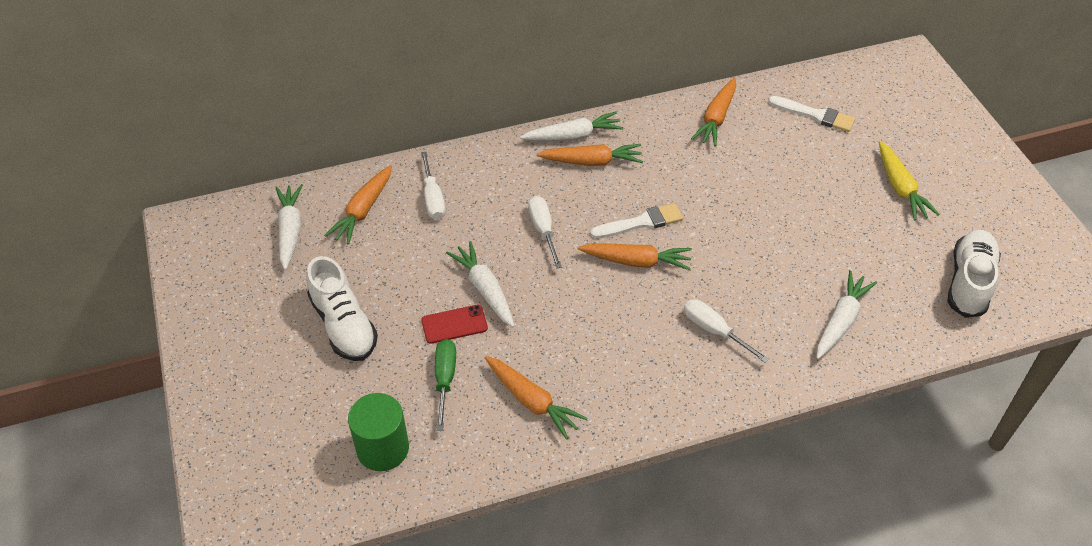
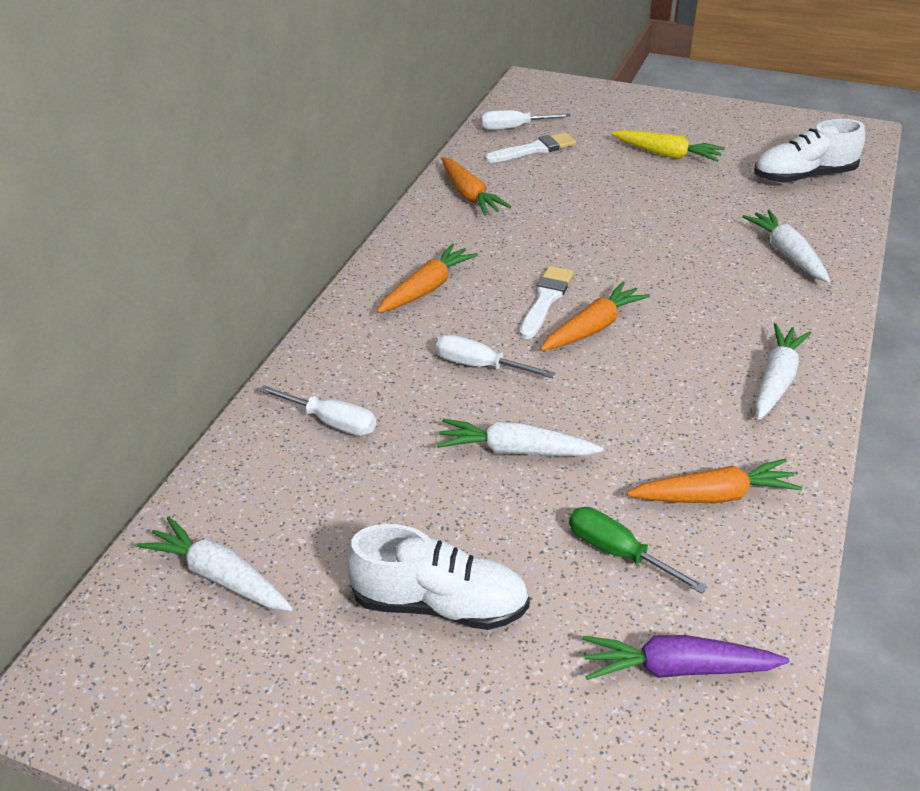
camera: 50 degrees left, 10 degrees down
orange carrot [324,165,392,244] -> none
green cylinder [348,393,409,471] -> purple carrot [582,635,789,680]
red phone [421,305,488,344] -> none
white carrot [520,112,624,141] -> white carrot moved to [755,323,812,420]
white screwdriver [684,299,769,363] -> white screwdriver moved to [481,110,571,130]
white shoe [947,230,1001,318] -> white shoe turned 75 degrees counterclockwise [754,119,865,183]

